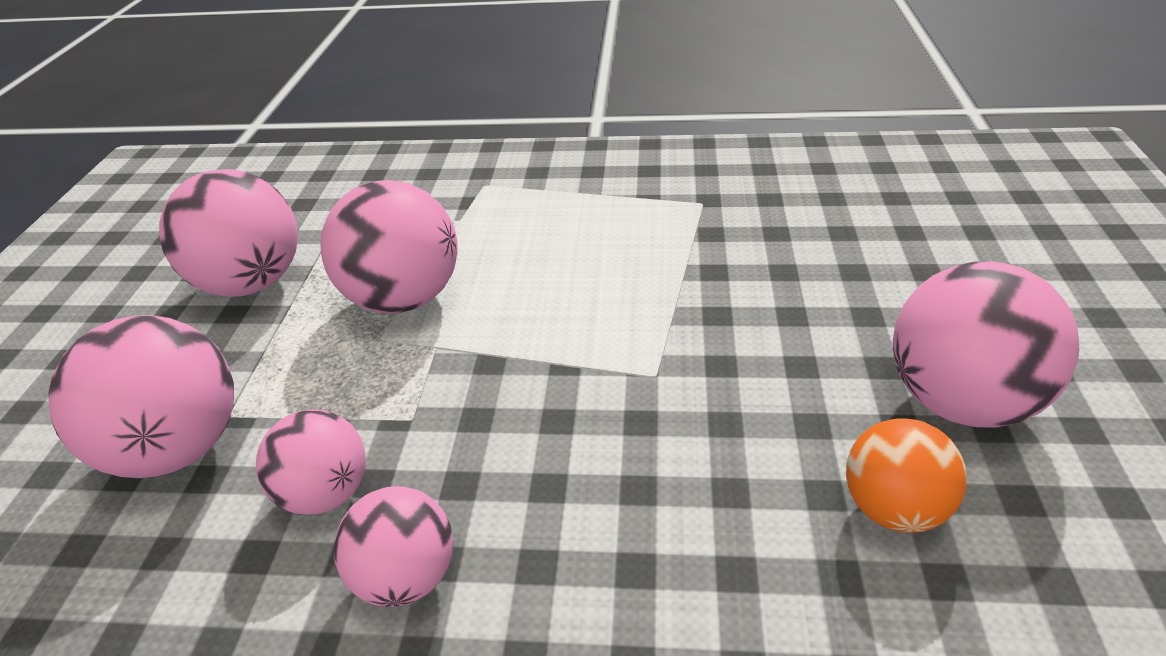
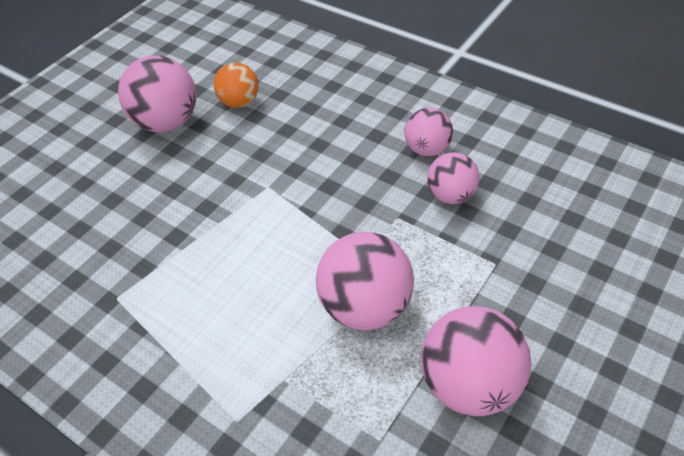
camera: 150 degrees left, 10 degrees up
pink ball [48,315,234,478] -> none

